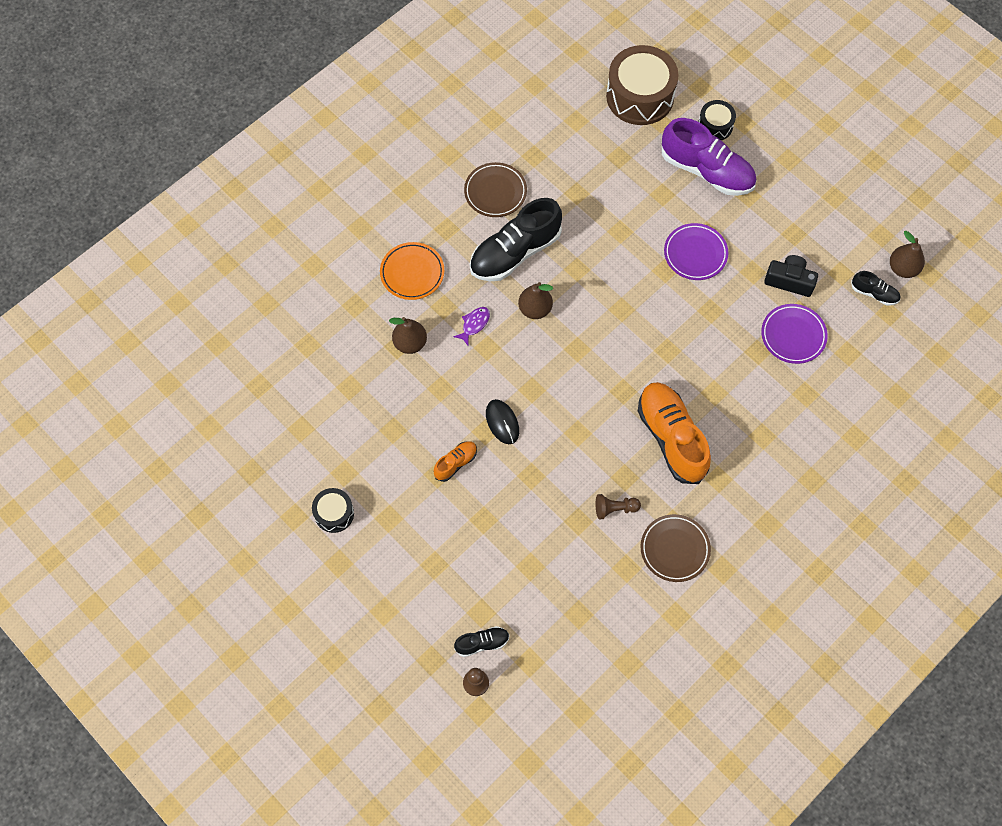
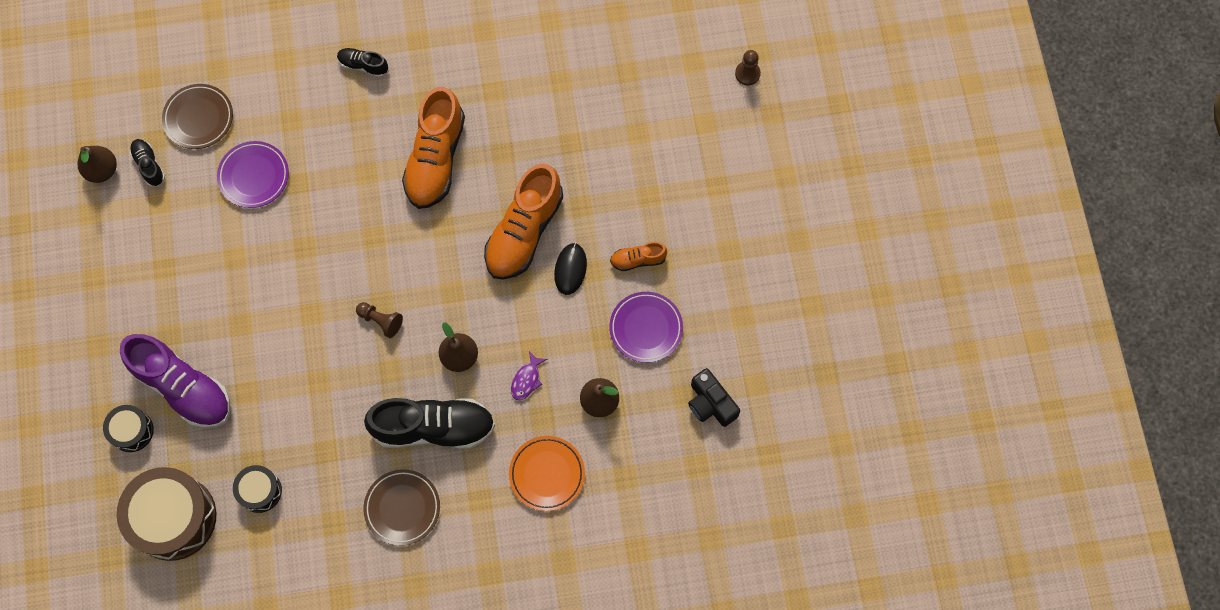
camera: 145 degrees left, 5 degrees up
black drum [312,488,354,533] -> black drum moved to [233,465,282,513]
purple fish [453,307,490,345] -> purple fish turned 45 degrees counterclockwise [511,351,547,400]
black shoe [454,626,510,657] -> black shoe moved to [337,48,389,78]
brown pawn [596,494,641,519] -> brown pawn moved to [356,302,403,338]
brown plate [641,514,711,582] -> brown plate moved to [162,84,233,149]
purple shoe [662,118,756,196] -> purple shoe turned 150 degrees clockwise [120,334,230,428]
purple plate [664,223,728,280] -> purple plate moved to [609,292,683,363]
black camera [764,255,818,297] -> black camera moved to [688,368,740,427]
none -> orange shoe [484,164,563,280]

